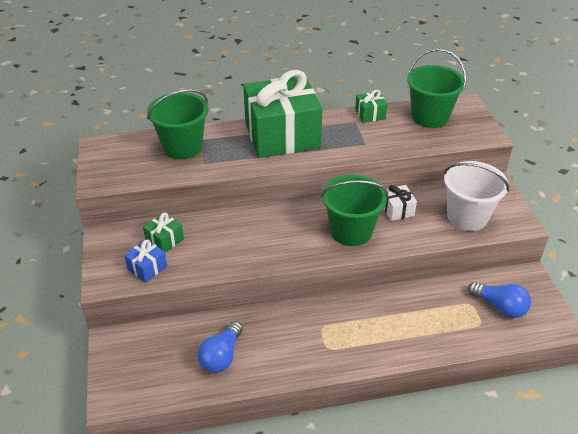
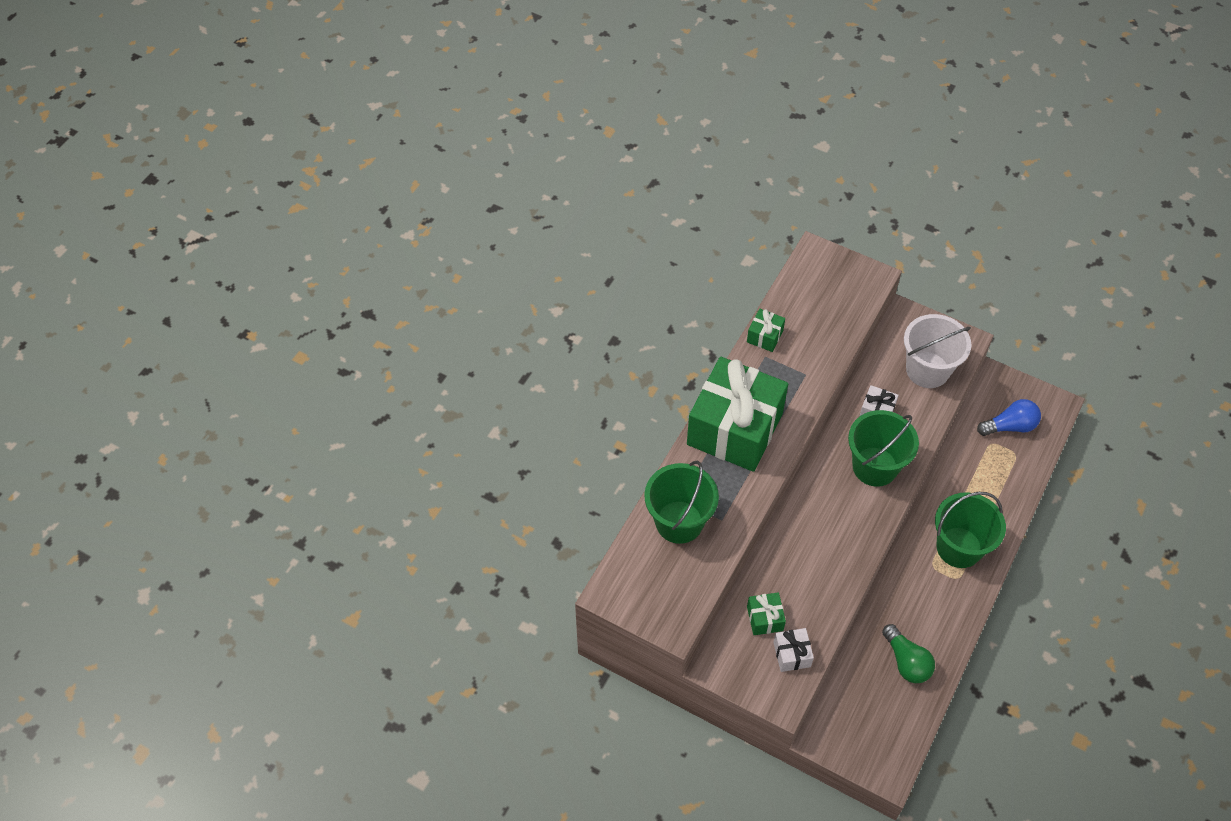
camera: 50 degrees left, 15 degrees up
blue gift [124,239,167,283] -> white gift [773,628,814,672]
blue light bulb [197,321,243,373] -> green light bulb [882,624,935,683]
green bucket [407,49,466,128] -> green bucket moved to [935,492,1006,568]

